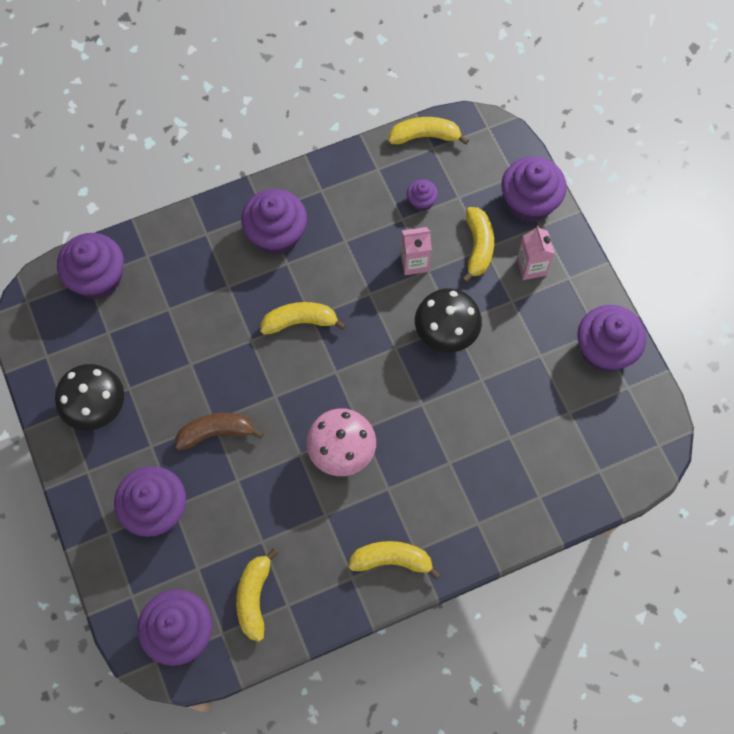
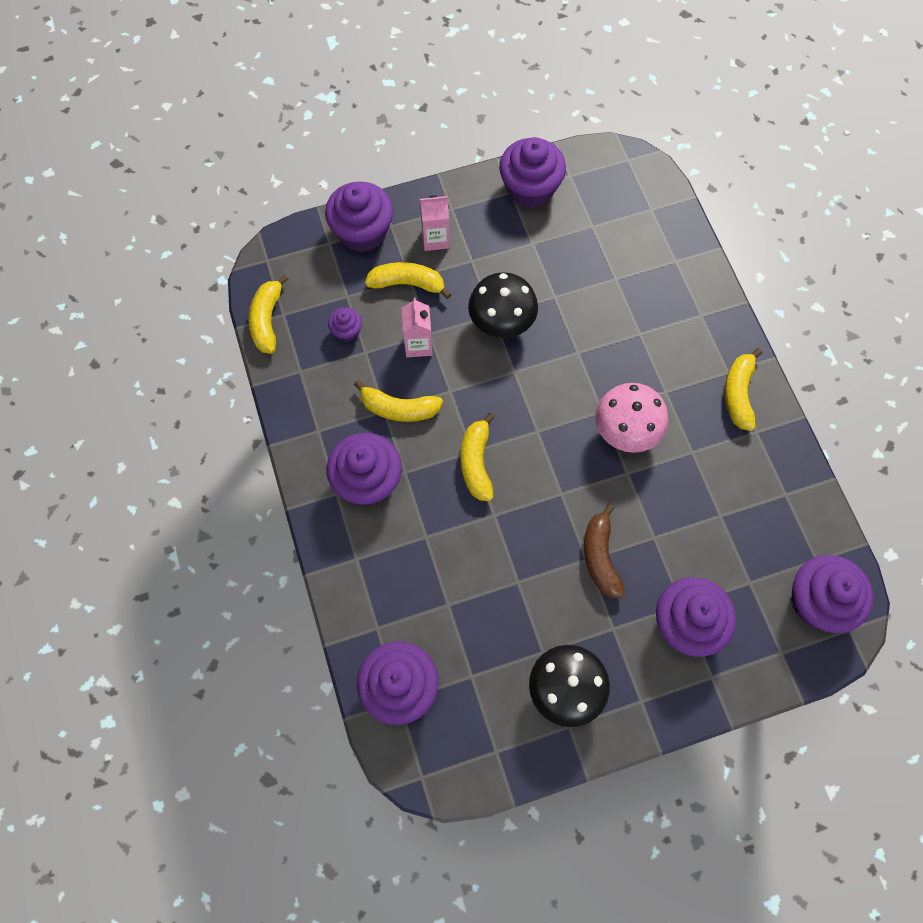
camera: 85 degrees left, 0 degrees up
yellow banana [236,549,278,642] -> yellow banana moved to [354,380,443,422]

